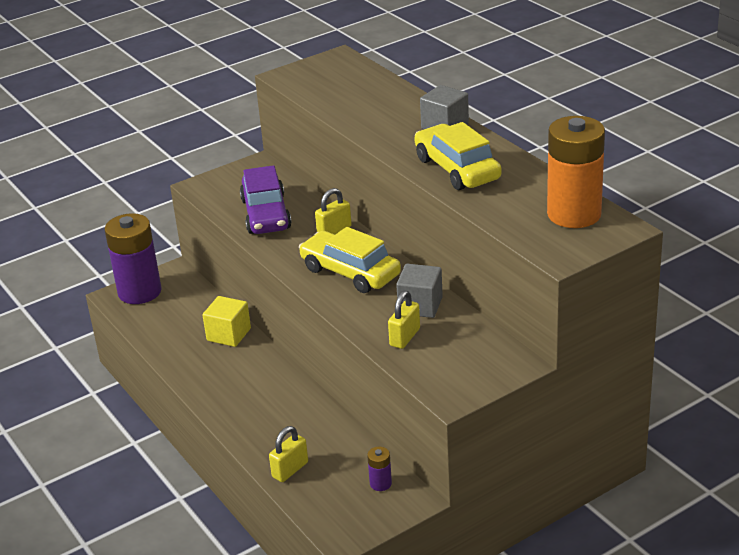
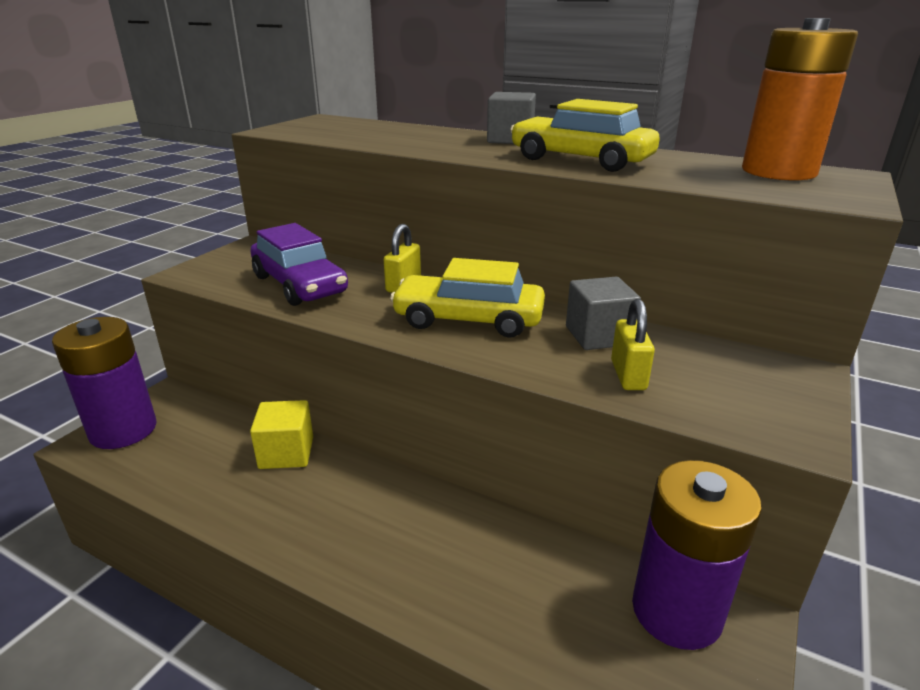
camera: 30 degrees left, 5 degrees down
yellow padlock [269,426,308,482] -> none
purple battery [367,447,392,491] -> purple battery [632,460,762,650], size x2.42

